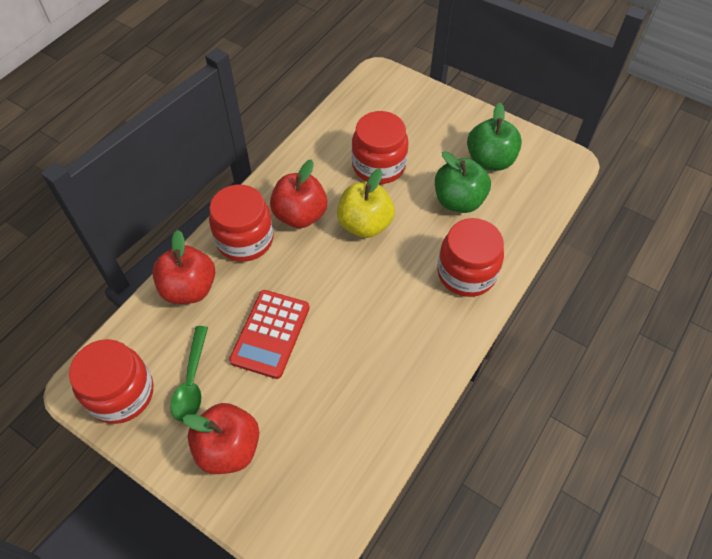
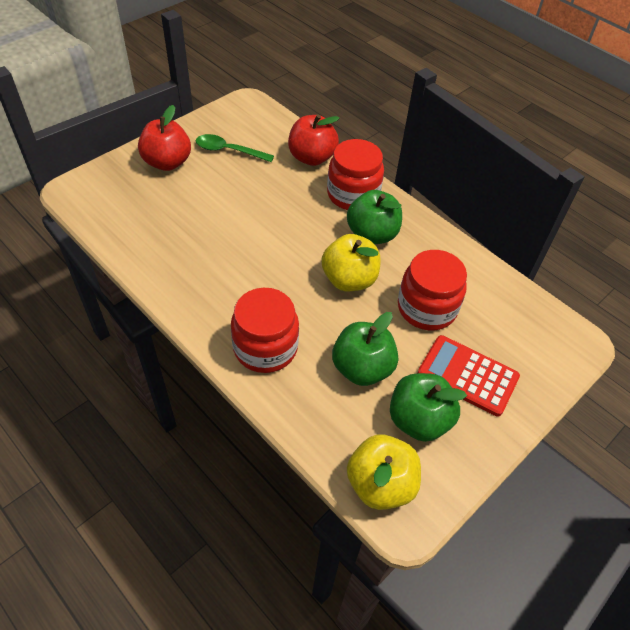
camera: 100 degrees right, 5 degrees down
red jar [69,339,153,424] -> none
red calculator [229,290,310,379] -> red calculator moved to [418,335,520,417]
red apple [270,159,327,228] -> green apple [347,190,402,244]
none -> yellow apple [347,434,421,510]

